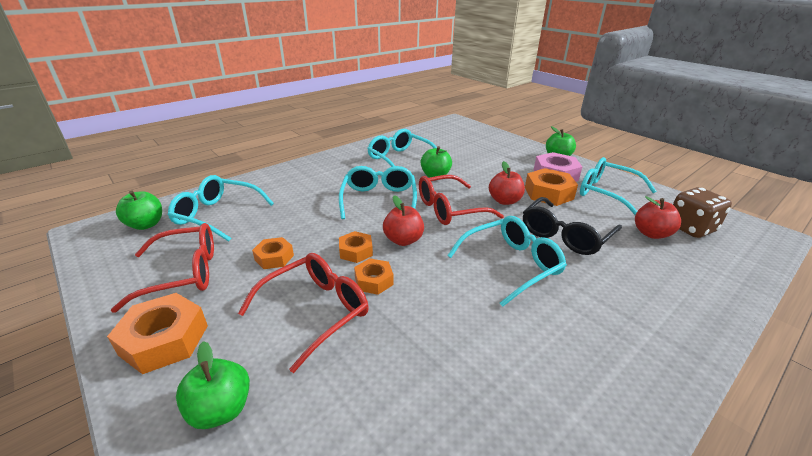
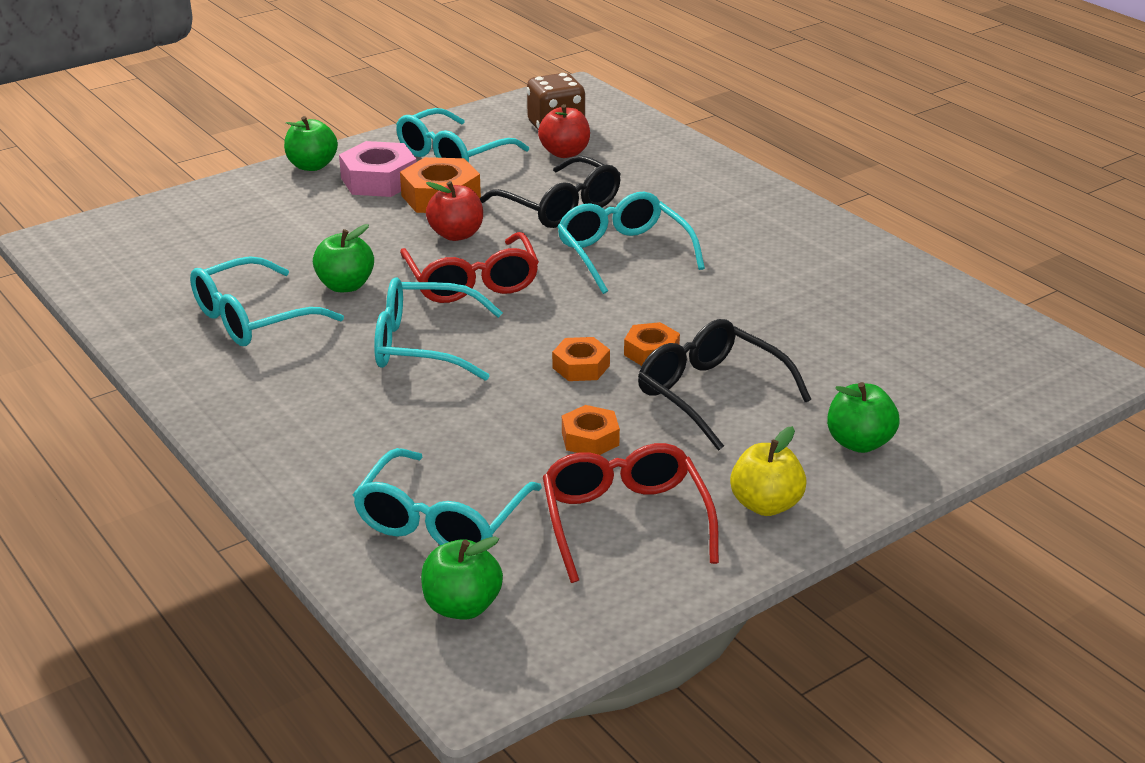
camera: 85 degrees left, 0 degrees up
orange nut [107,293,208,374] -> yellow apple [730,426,807,516]
red glasses [238,253,369,373] -> black glasses [638,319,811,451]
red apple [383,195,424,246] -> none

